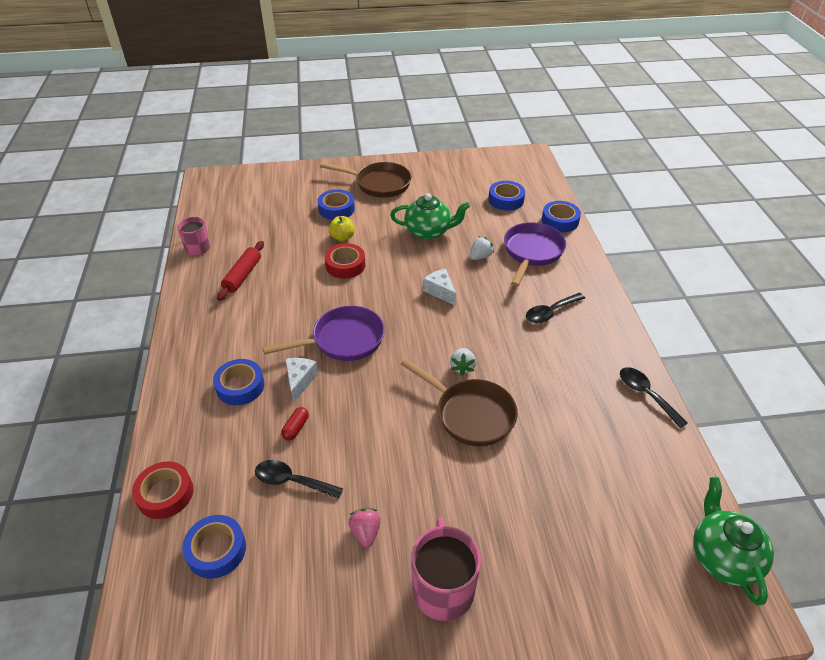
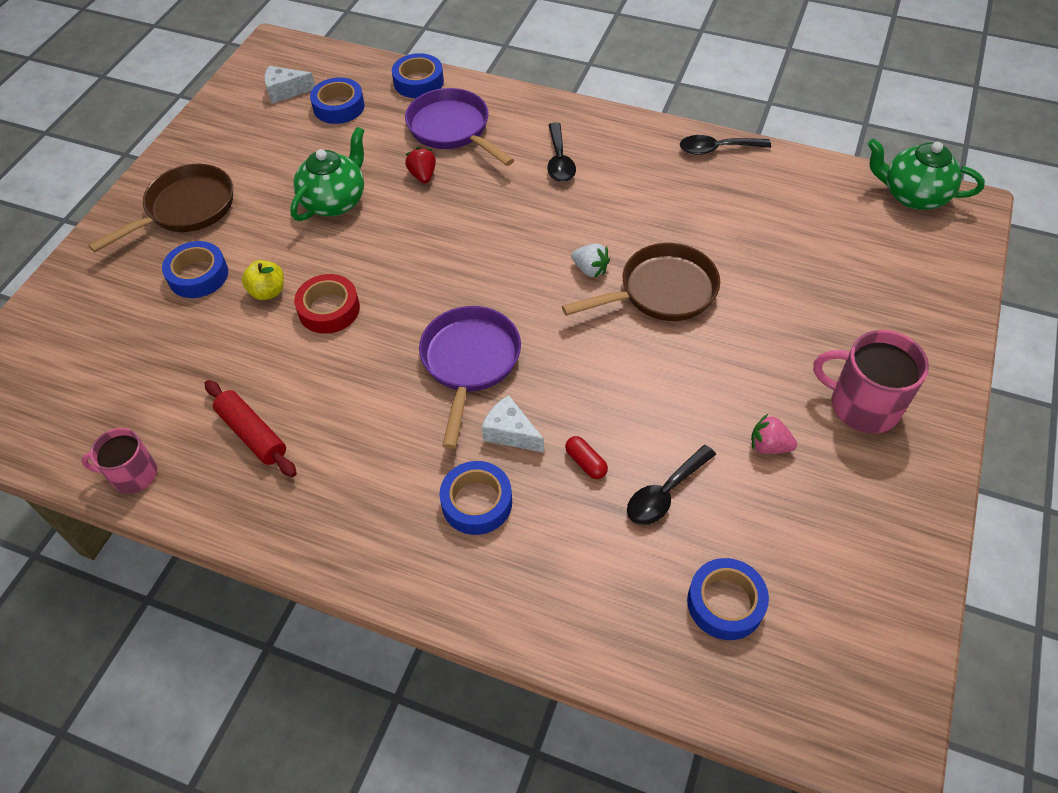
camera: 60 degrees left, 10 degrees up
red tape [132,461,194,519] -> none
white cheese [423,269,456,306] -> white cheese moved to [264,66,315,104]
white strawberry [470,236,494,260] -> red strawberry [405,147,436,184]

